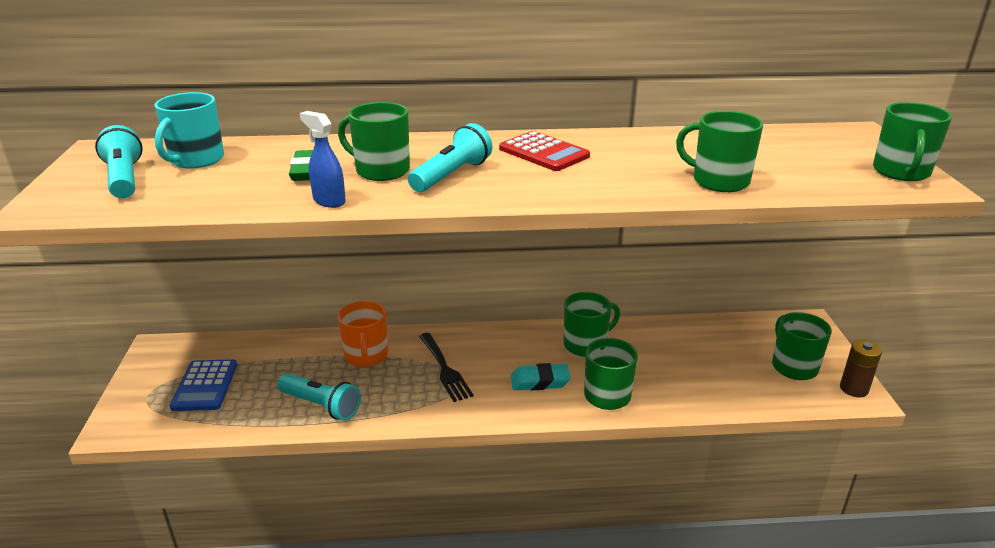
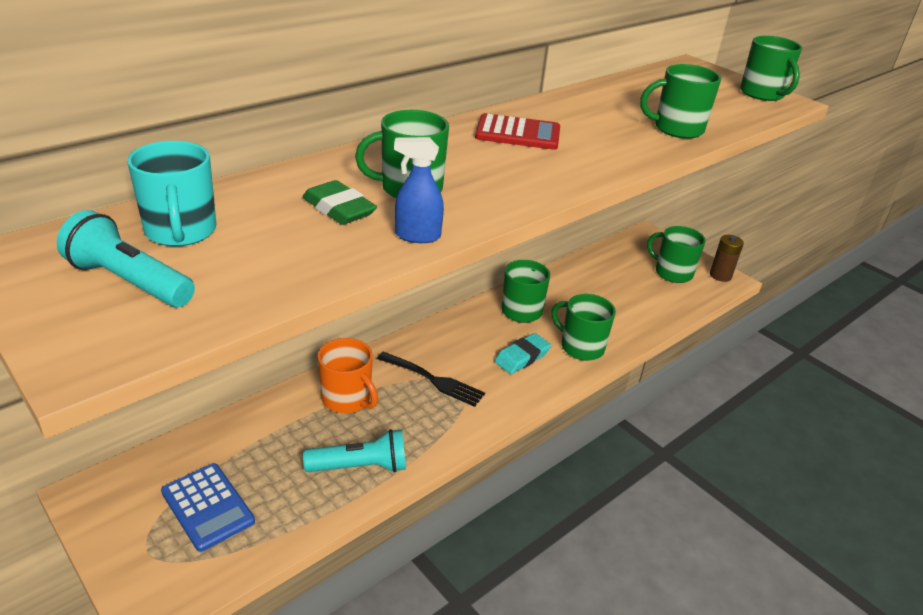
camera: 40 degrees left, 5 degrees up
turquoise flashlight [408,123,492,192] -> none

